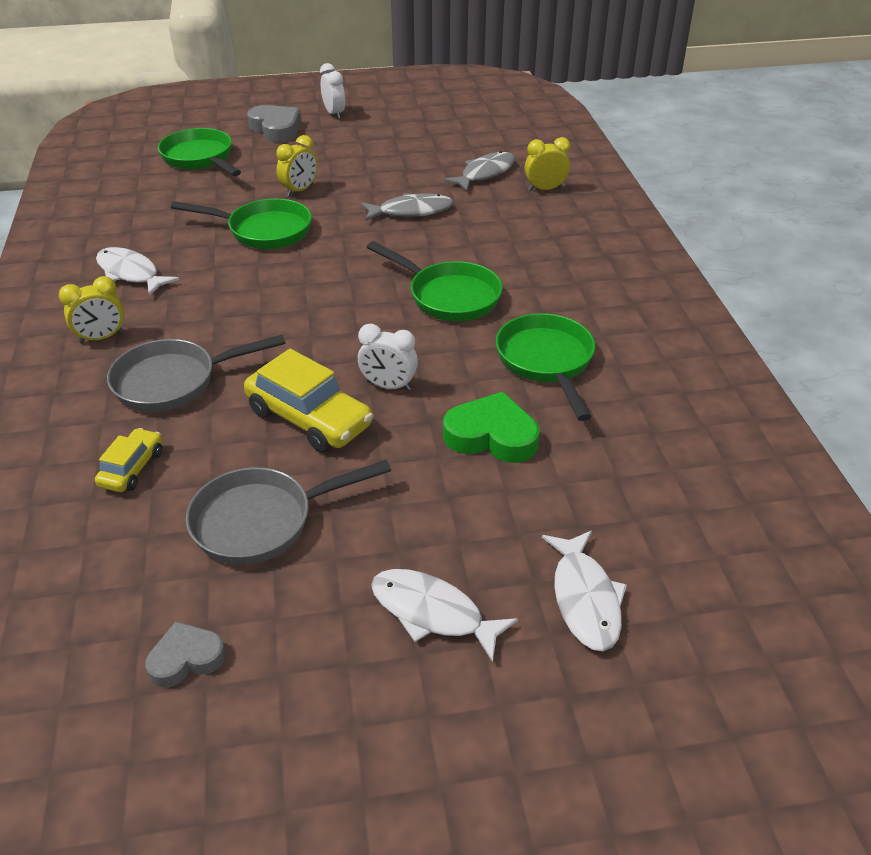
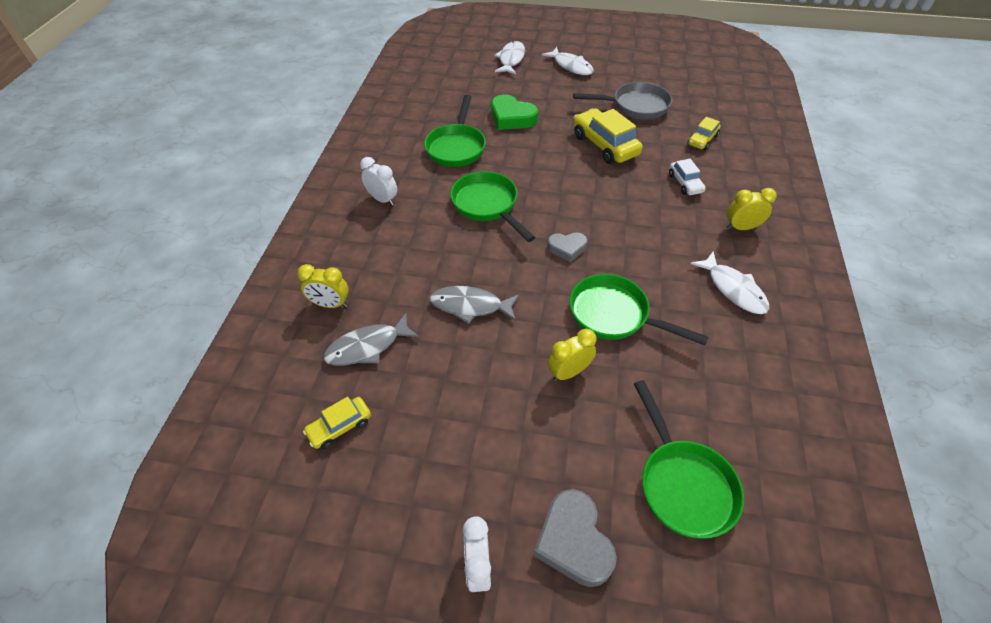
camera: 160 degrees left, 10 degrees up
grey pan [107,334,286,412] -> white car [669,159,706,195]
grey heart [145,621,226,688] -> grey heart moved to [547,232,588,262]
white clock [358,324,418,391] -> white clock moved to [360,157,397,206]
none -> yellow car [303,397,371,449]

